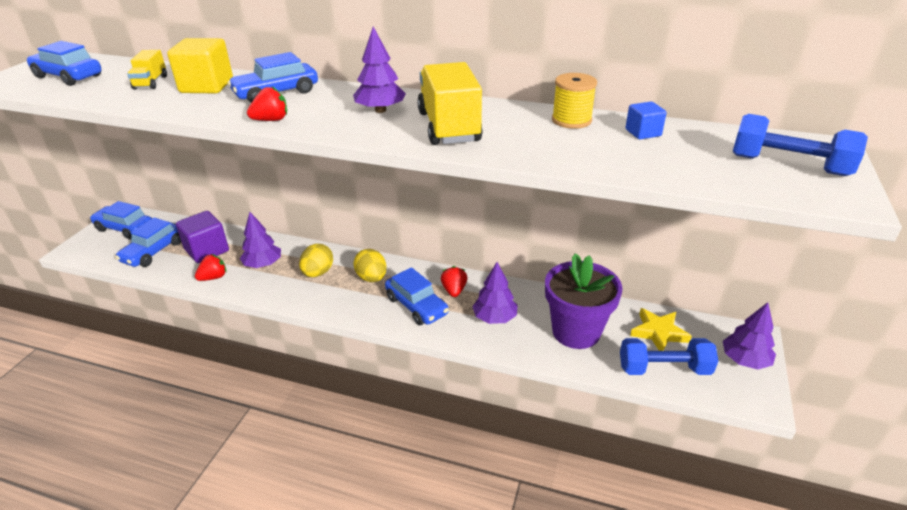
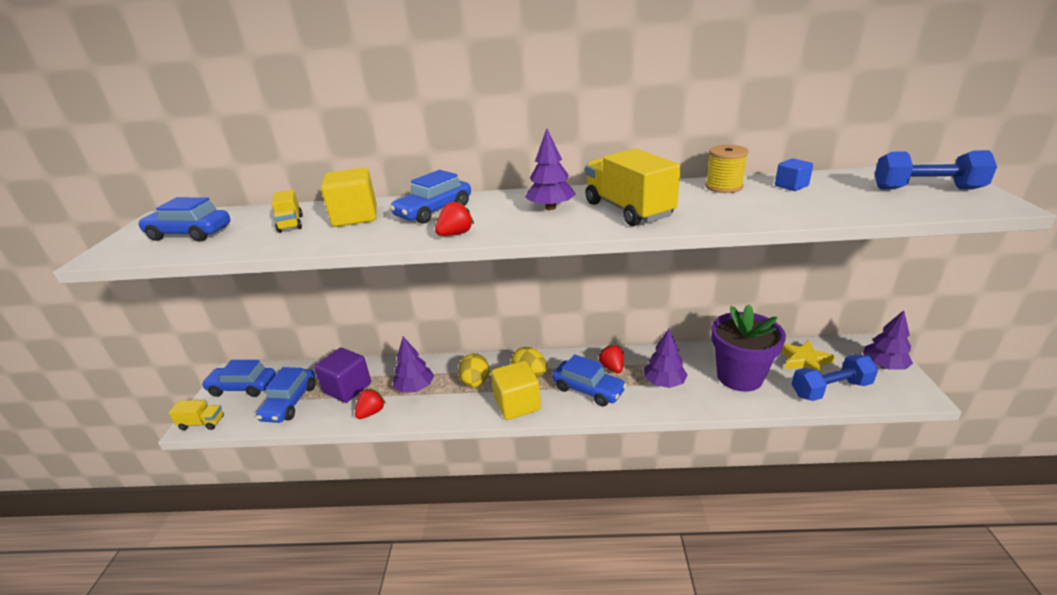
camera: 15 degrees left, 5 degrees down
none -> yellow truck [169,400,224,430]
none -> yellow cube [491,360,541,420]

